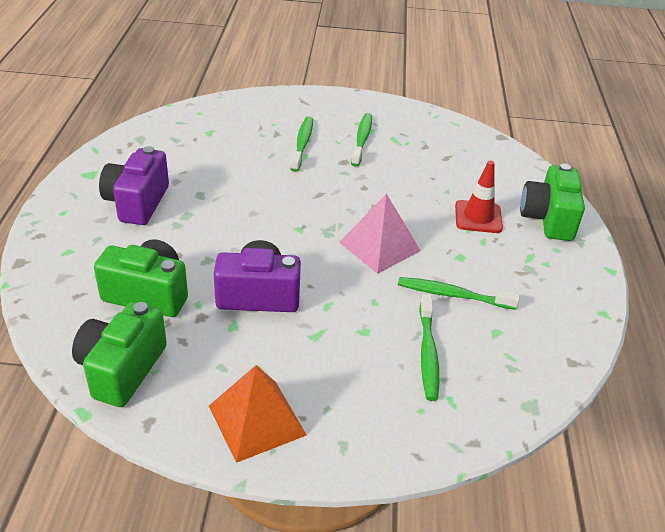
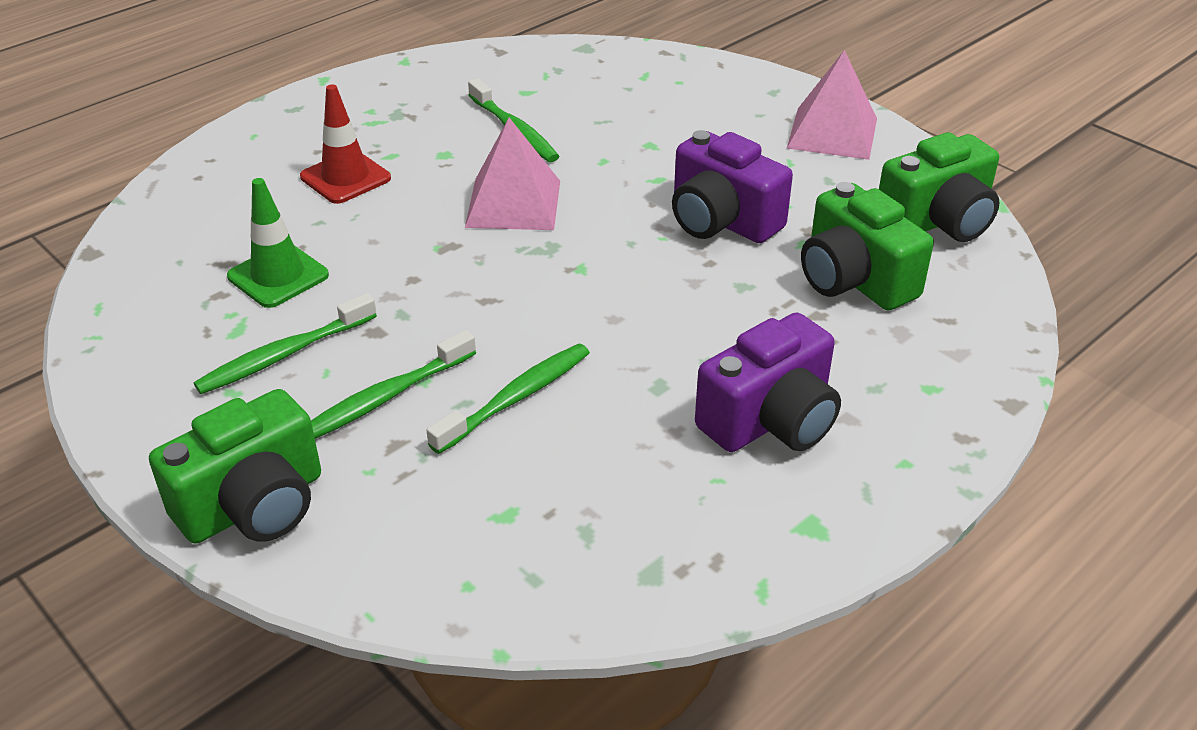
camera: 135 degrees left, 0 degrees up
orange pyramid [209,365,306,463] -> pink pyramid [787,50,877,160]
green toothbrush [419,294,439,401] -> green toothbrush moved to [426,344,590,454]
green camera [520,163,585,241] -> green camera moved to [149,389,321,543]
none -> green traffic cone [227,178,329,308]

